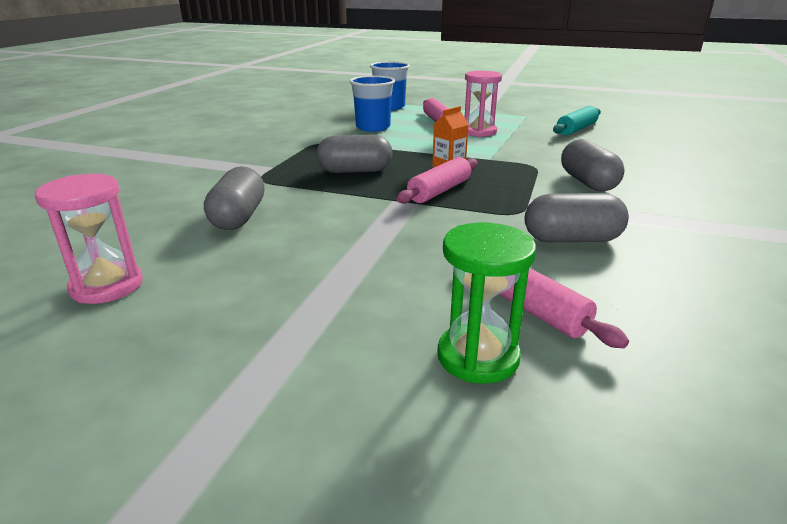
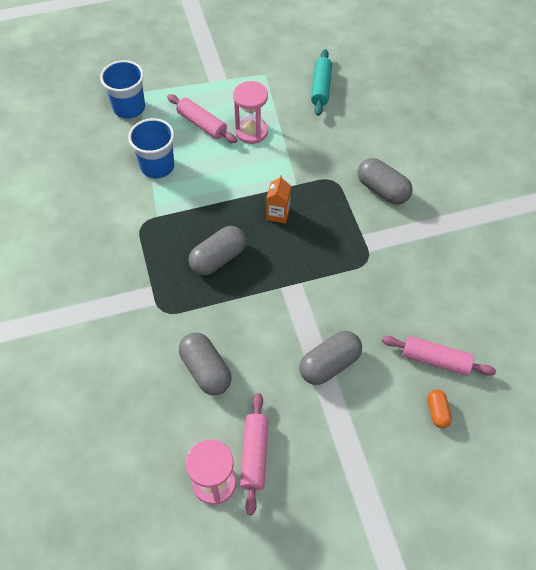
camera: 35 degrees left, 30 degrees up
pink rolling pin [396,157,477,204] -> pink rolling pin moved to [240,393,268,515]
green hourglass [437,223,536,384] -> orange capsule [428,389,452,428]
grey capsule [525,193,629,242] -> grey capsule moved to [299,331,362,385]

